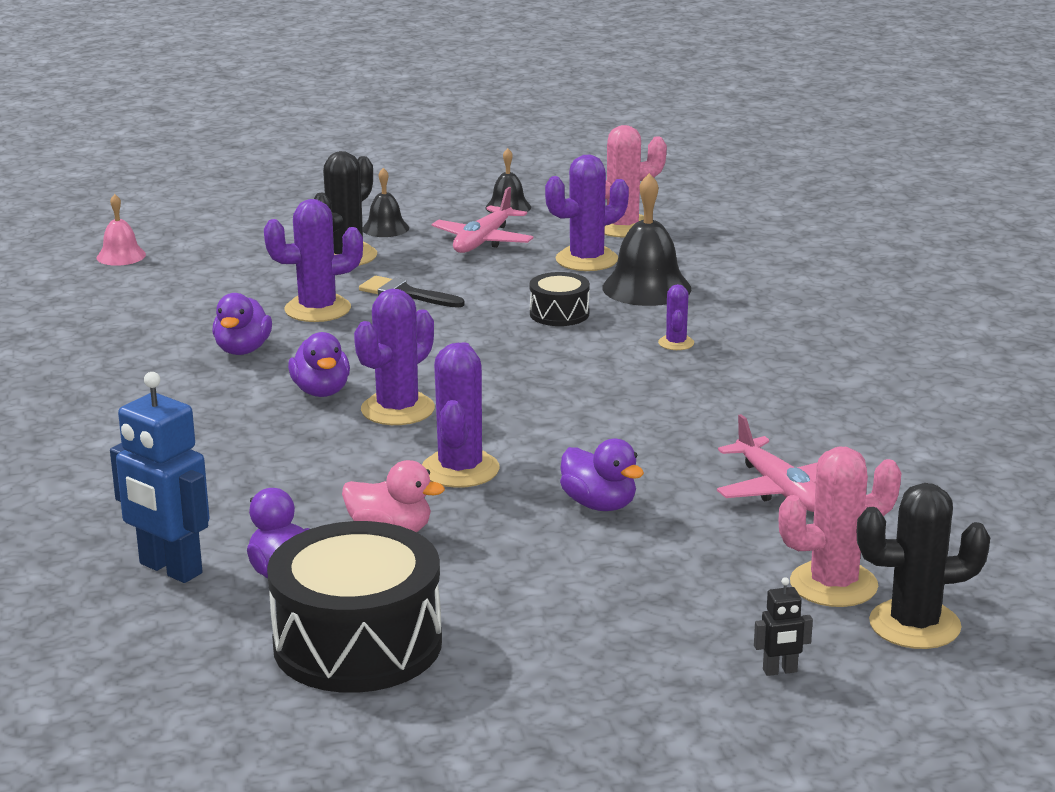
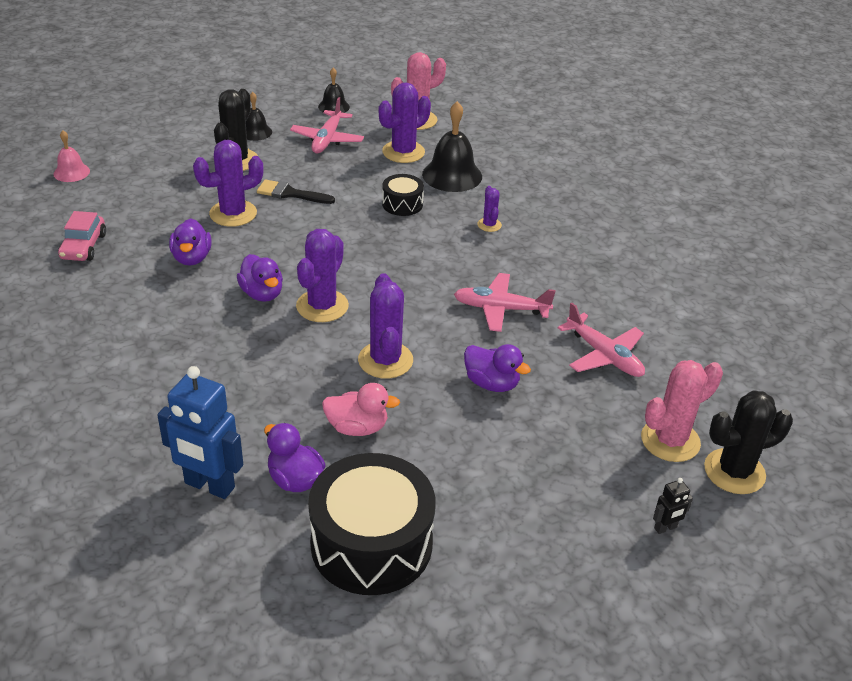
camera: 15 degrees left, 15 degrees up
none -> pink car [58,211,106,261]
none -> pink plane [454,273,556,332]

